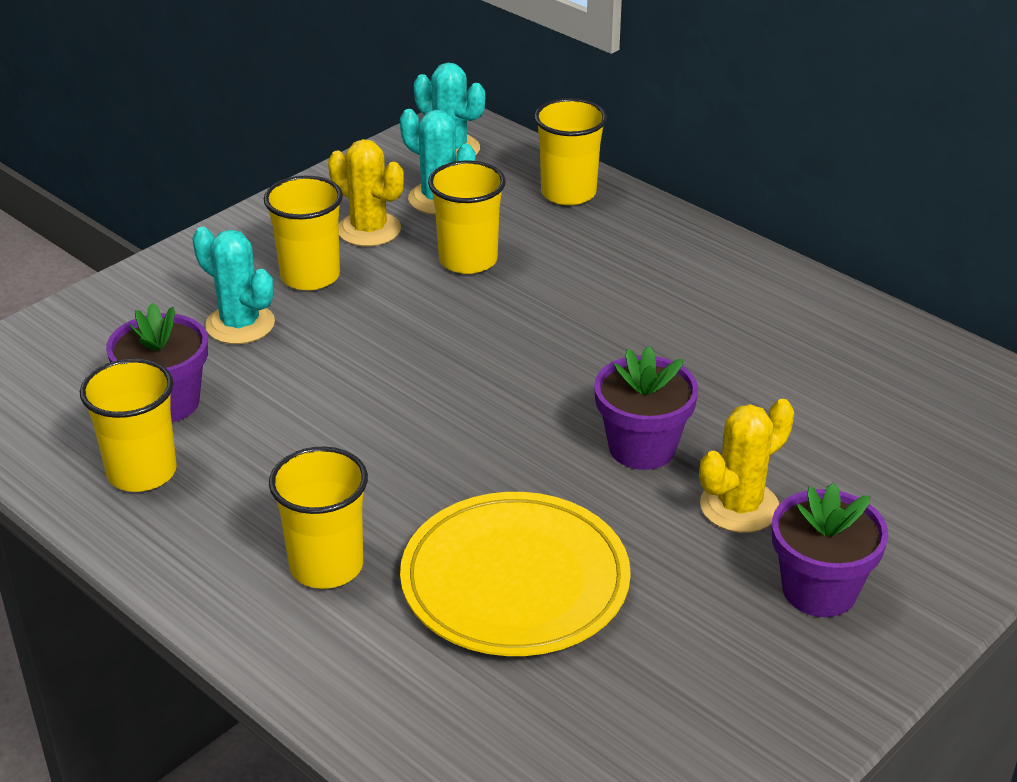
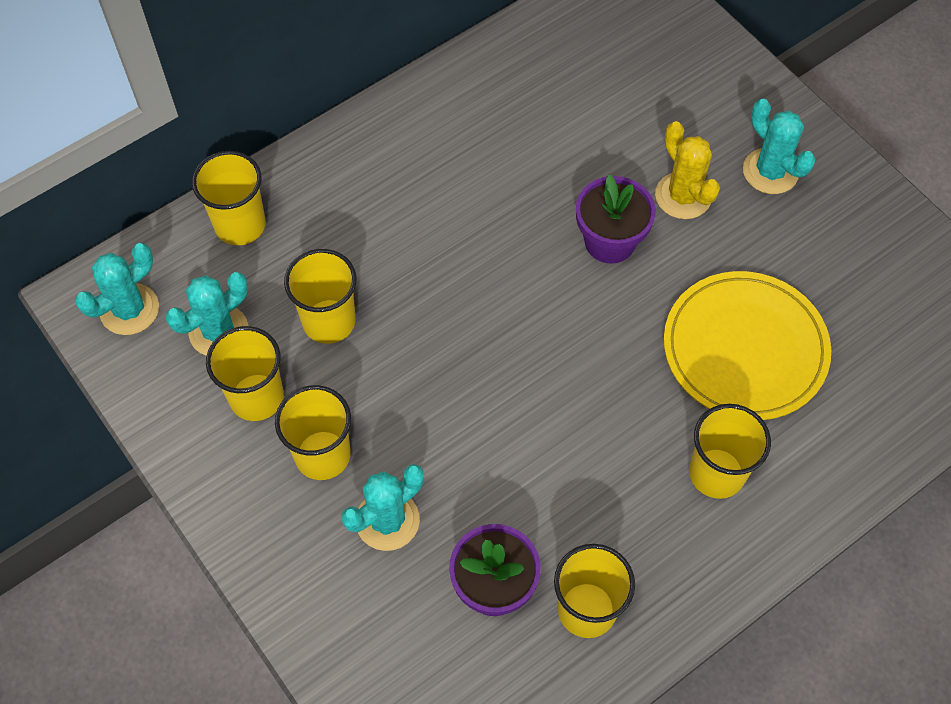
camera: 80 degrees left, 25 degrees up
yellow cactus [328,139,404,247] -> yellow cup [206,326,284,421]
purple flower pot [772,483,888,617] -> turquoise cactus [743,99,816,194]

